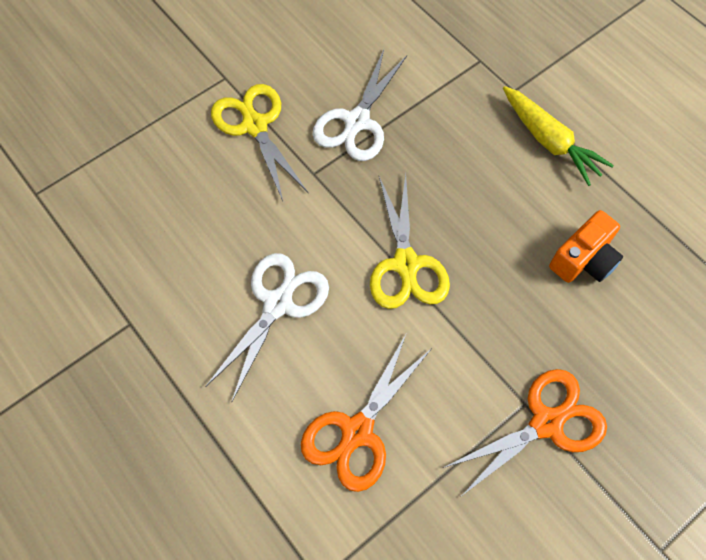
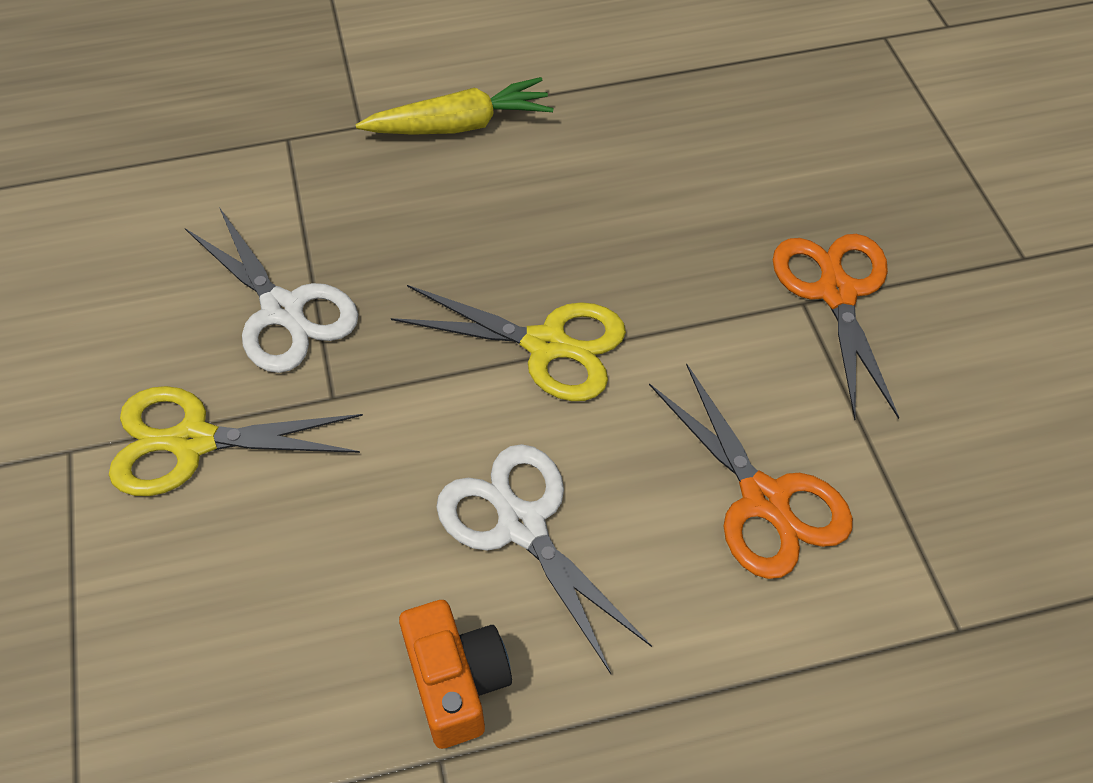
camera: 65 degrees left, 10 degrees down
orange camera [549,210,623,283] -> orange camera moved to [399,600,512,749]

